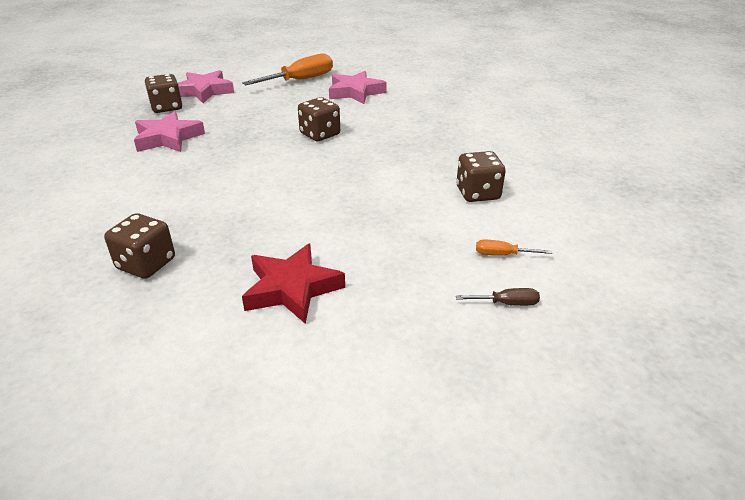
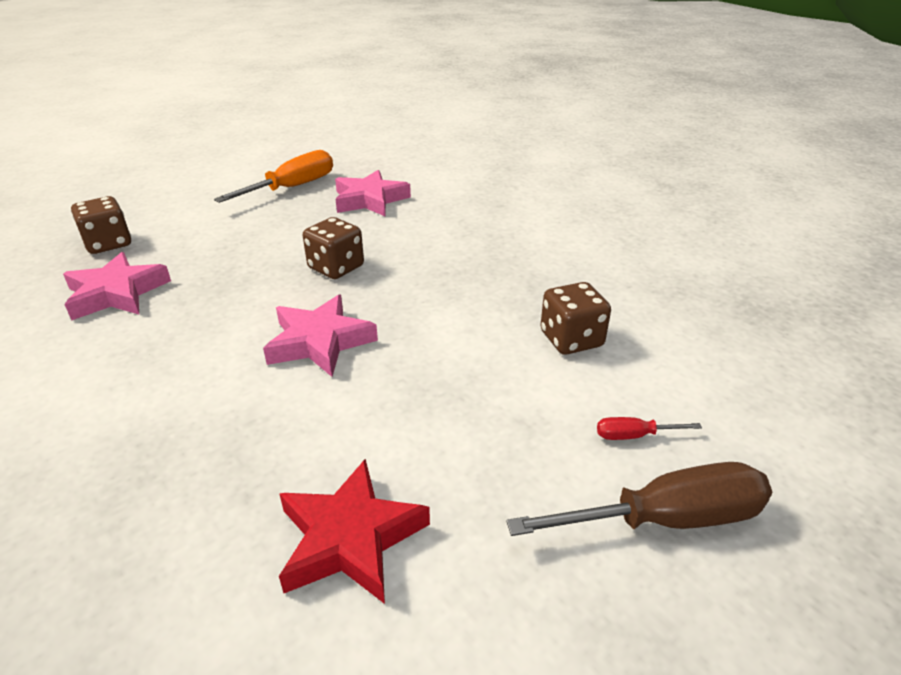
camera: 10 degrees left, 0 degrees up
brown dice [104,213,175,279] -> none
pink star [178,70,234,103] -> pink star moved to [263,295,378,377]
brown screwdriver [456,288,540,306] -> brown screwdriver [506,462,772,536], size x2.22
orange screwdriver [476,240,552,256] -> red screwdriver [597,417,702,440]

